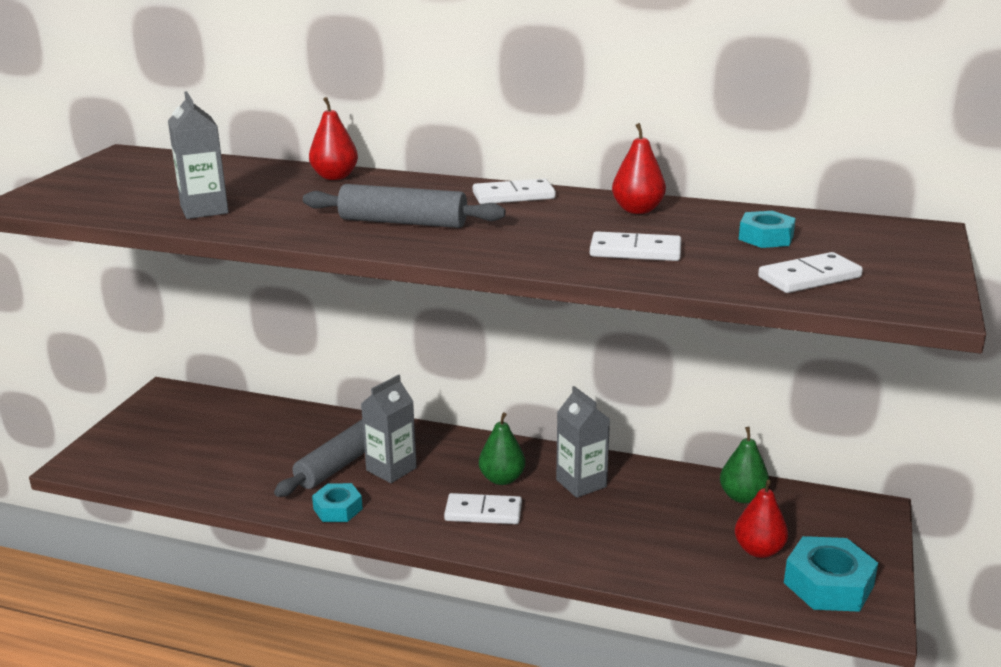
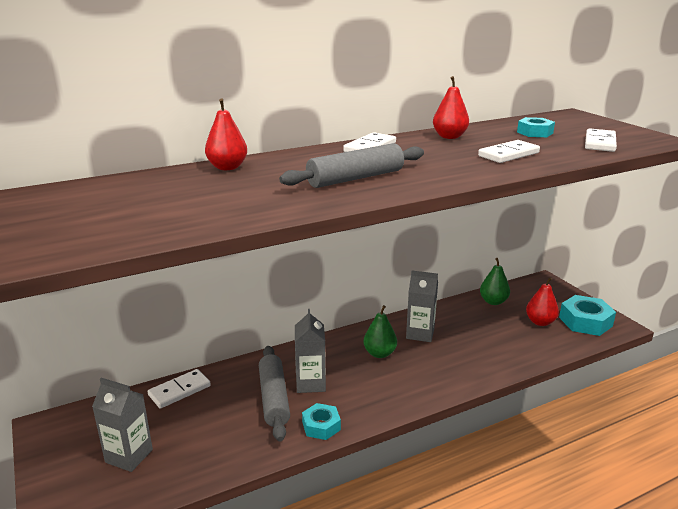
camera: 45 degrees left, 0 degrees up
grey carton [168,91,228,219] -> grey carton moved to [92,378,153,472]
white domino [444,493,522,524] -> white domino moved to [148,369,211,409]

